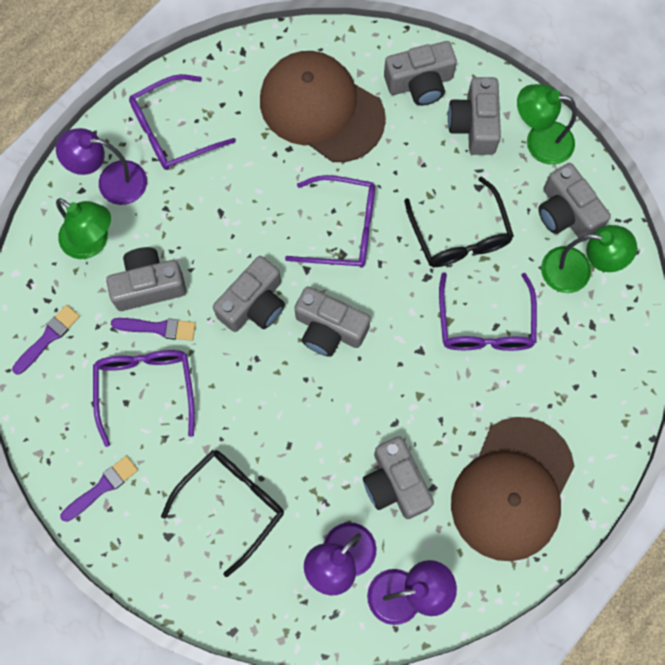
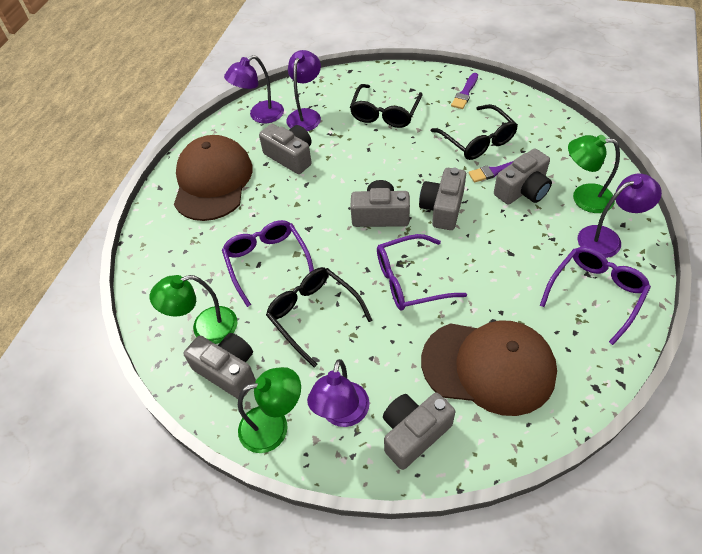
camera: 160 degrees right, 20 degrees down
purple brush [12,305,80,375] -> none
purple glasses [93,350,195,447] -> black glasses [431,104,518,160]
grey camera [448,77,501,155] -> purple lamp [307,359,370,427]

